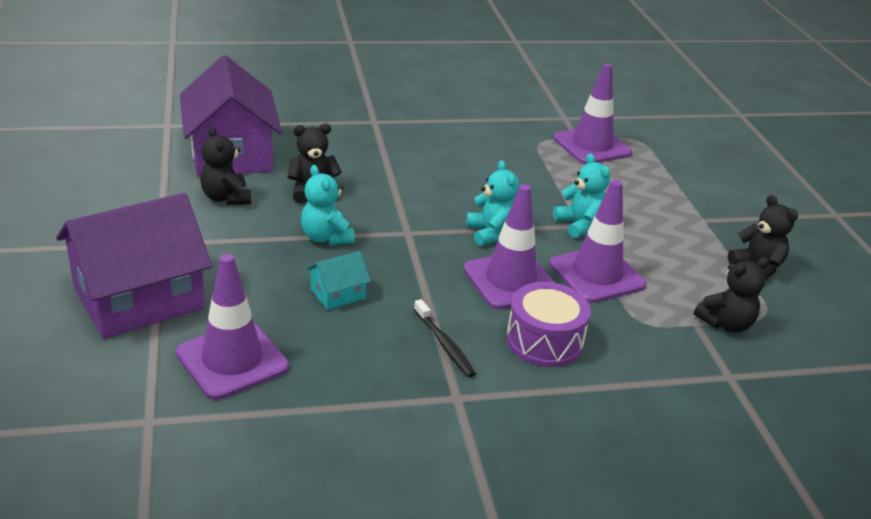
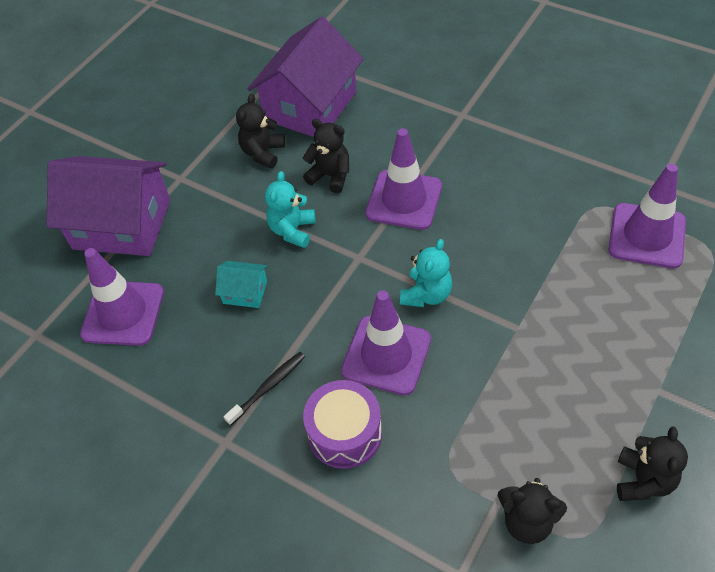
camera: 50 degrees right, 20 degrees up
black toothbrush [414,299,476,377] -> black toothbrush turned 150 degrees counterclockwise [224,352,305,426]
purple traffic cone [549,180,646,303] -> purple traffic cone moved to [366,128,442,230]
turquoise teddy bear [553,153,610,238] -> none

